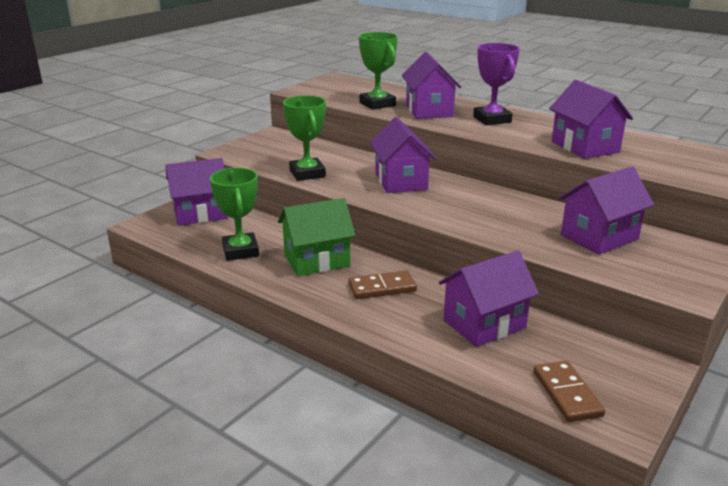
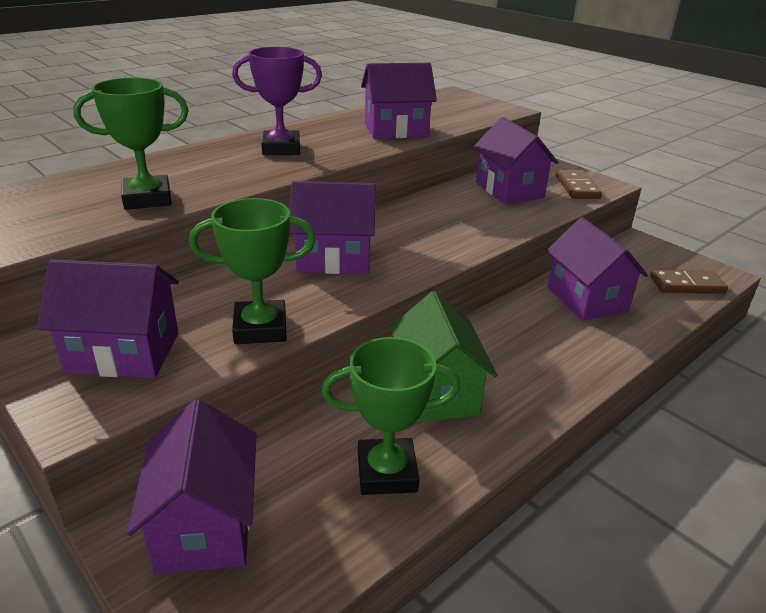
camera: 80 degrees left, 5 degrees up
brown domino [349,270,417,299] -> brown domino moved to [556,170,602,199]
purple house [402,52,461,119] -> purple house moved to [37,260,179,378]

